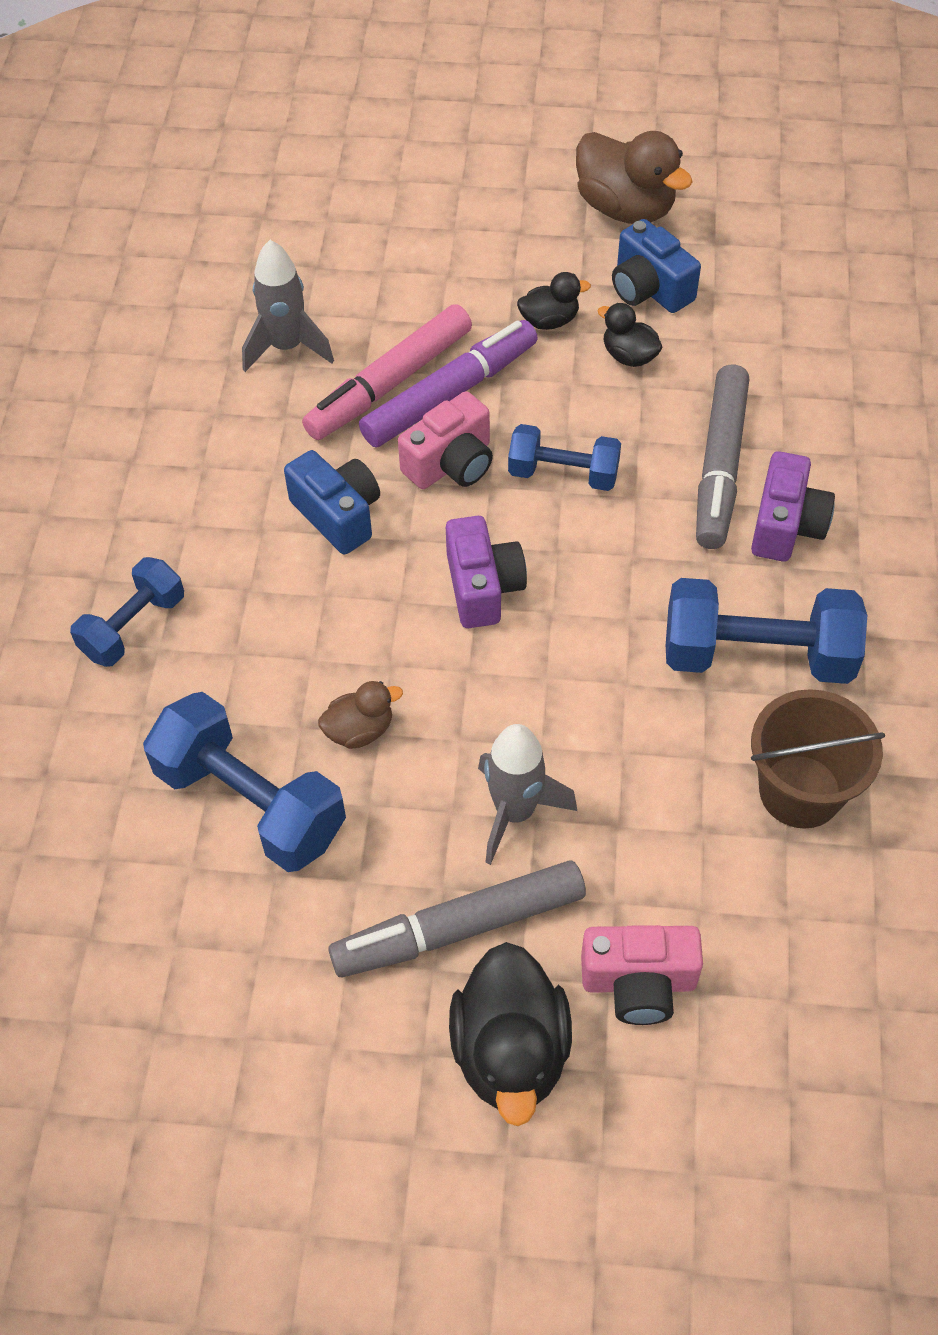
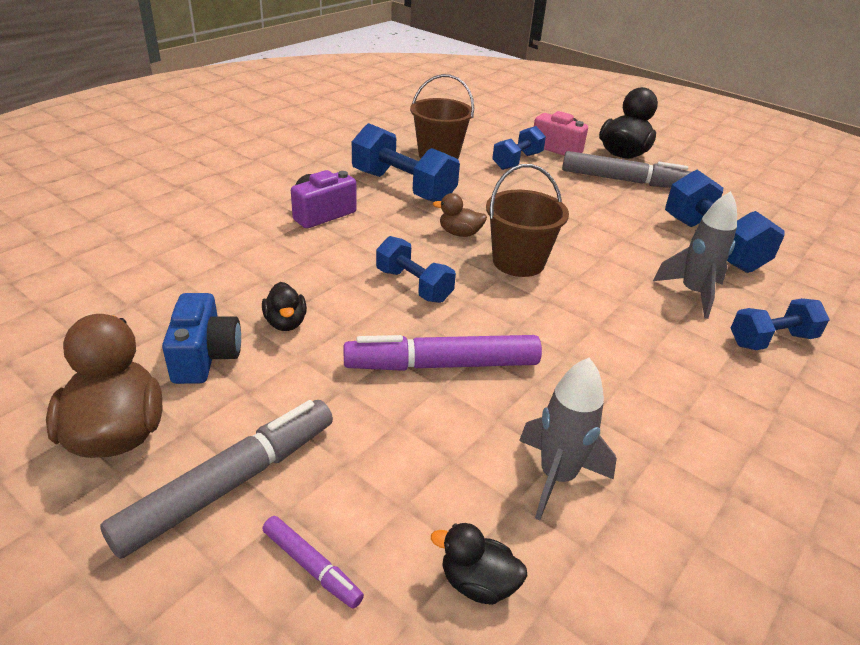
camera: 150 degrees left, 20 degrees down
blue camera [284,450,380,555] -> none
pink marker [302,304,472,440] -> none
brown duck [318,681,403,749] -> brown duck moved to [433,193,487,237]
pink camera [398,391,493,489] -> none
purple camera [446,516,527,628] -> brown bucket [486,164,569,277]
grey rocket [478,724,577,865] -> grey rocket moved to [653,191,737,319]
black duck [517,272,591,330] -> black duck moved to [431,523,527,605]
grey marker [696,365,749,549] -> grey marker moved to [100,400,333,559]
none -> purple marker [263,516,364,609]
none -> blue dumbbell [492,126,546,170]

